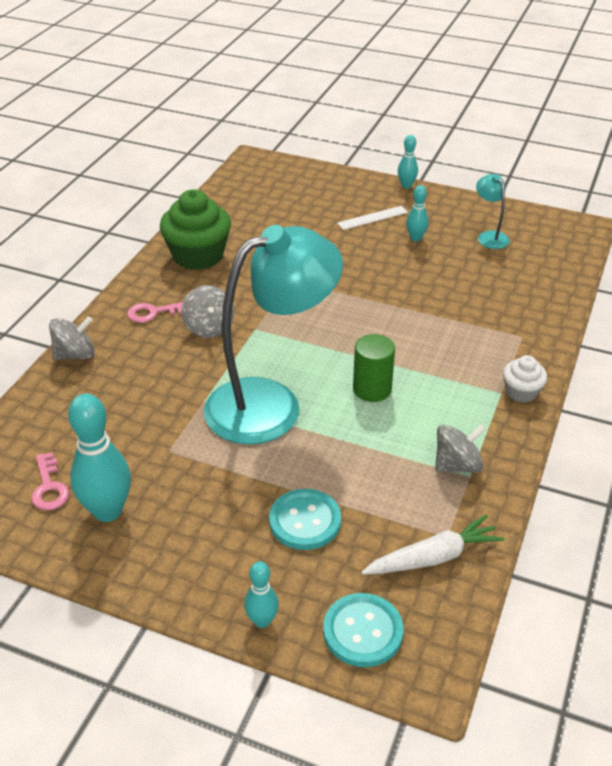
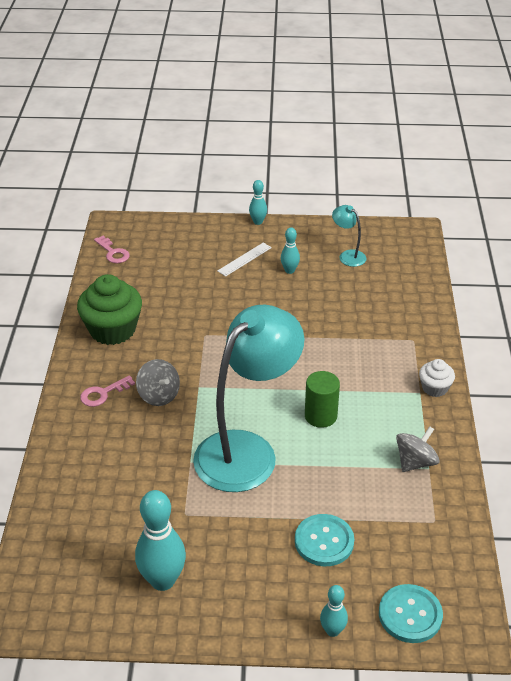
camera: 20 degrees left, 0 degrees up
pink key [31,452,69,510] -> pink key moved to [94,236,130,263]
grey spinning top [49,317,95,360] -> none
white carrot [361,514,505,575] -> none

